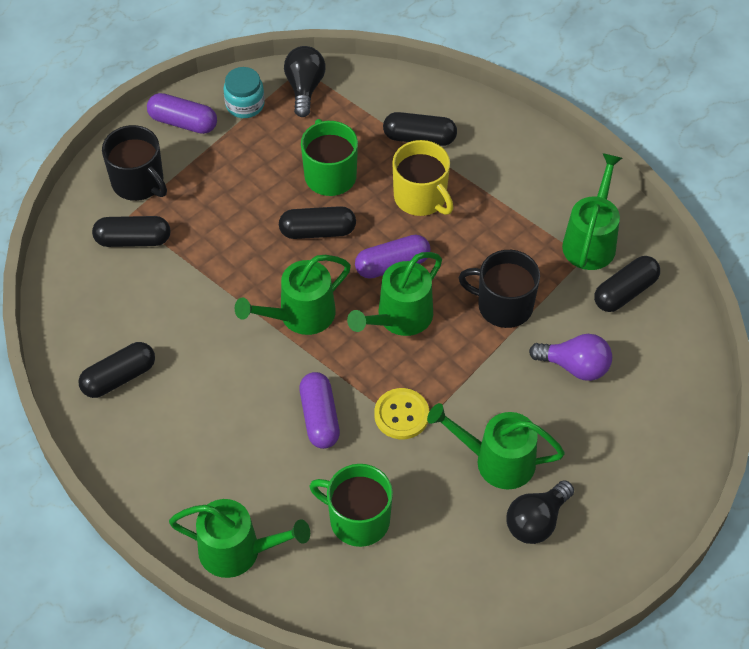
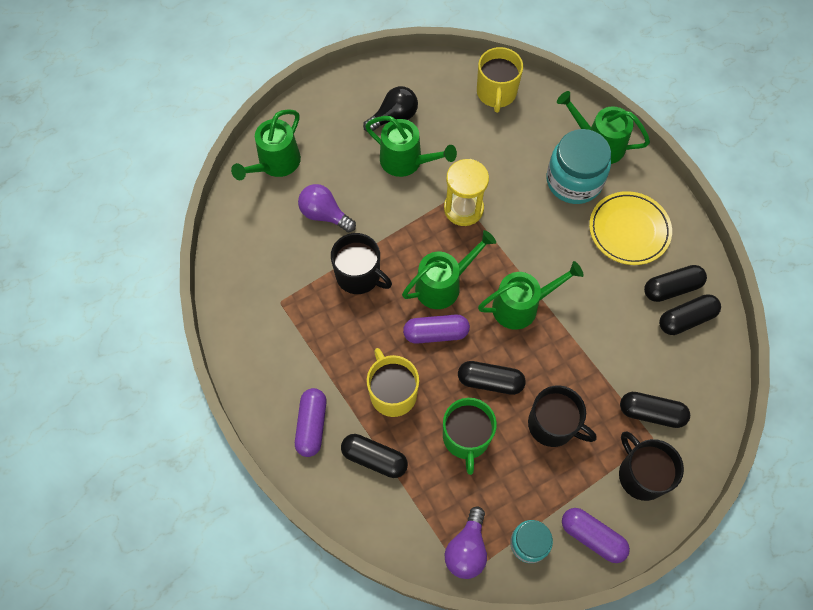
camera: 165 degrees left, 10 degrees up
black light bulb [284,46,325,117] -> purple light bulb [445,506,487,579]
purple capsule [300,372,340,449] -> purple capsule moved to [295,388,327,457]
green mug [310,464,393,547] -> none
yellow button [374,388,429,439] -> yellow hourglass [444,159,489,226]
green watering can [562,153,622,270] -> green watering can moved to [231,109,301,180]
black capsule [594,256,660,312] -> black capsule moved to [659,294,721,335]
none -> yellow mug [477,47,523,113]
none -> black mug [528,385,597,447]
none -> turquoise jar [547,129,611,204]
none -> yellow plate [589,191,672,265]

